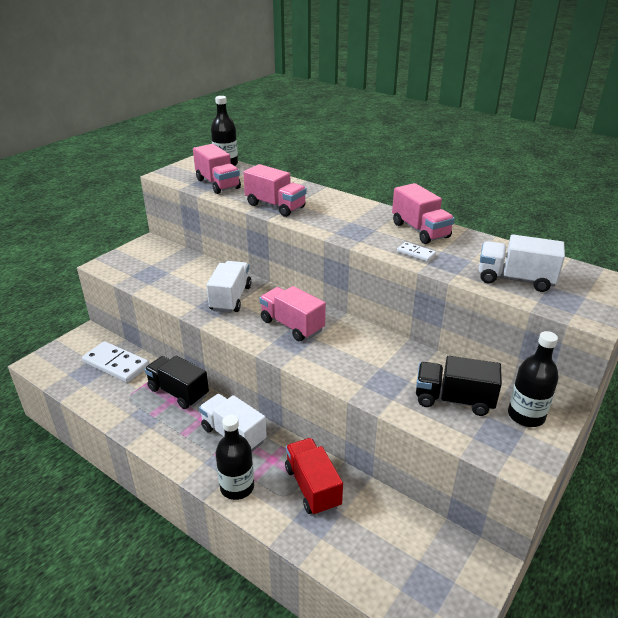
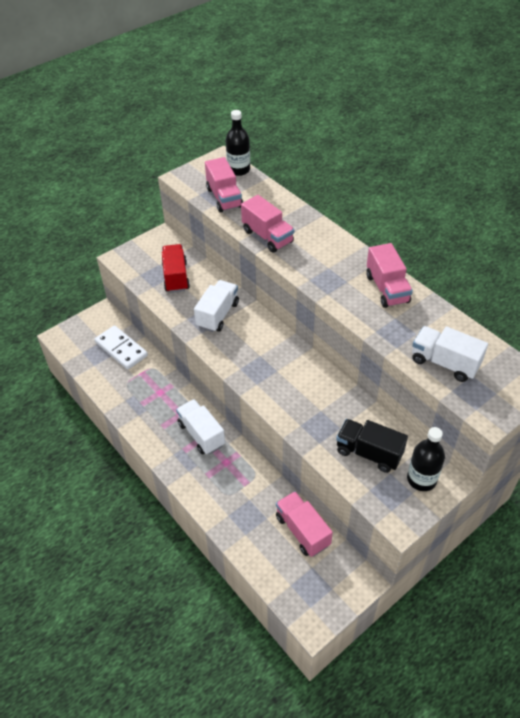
camera: 15 degrees right, 15 degrees up
black truck [144,356,209,409] -> none
black bottle [215,415,254,500] -> none
pink truck [259,286,326,341] -> pink truck moved to [276,491,333,557]
red truck [285,438,343,516] -> red truck moved to [162,244,190,293]
white domino [397,242,436,262] -> none

